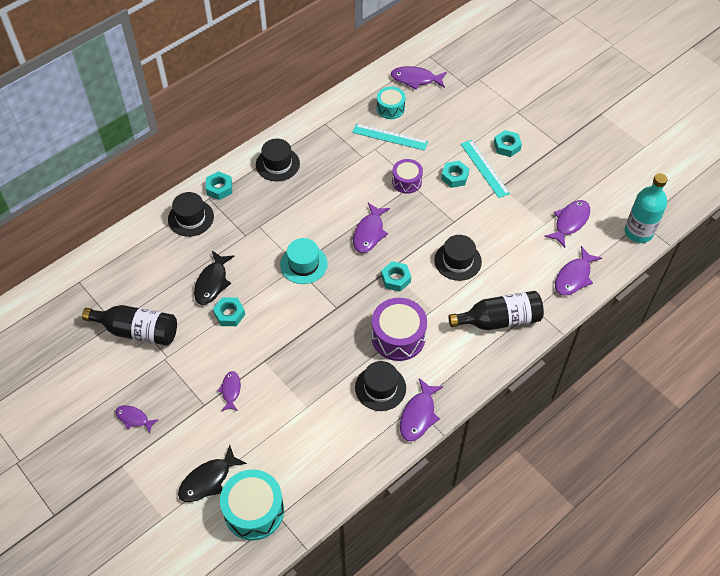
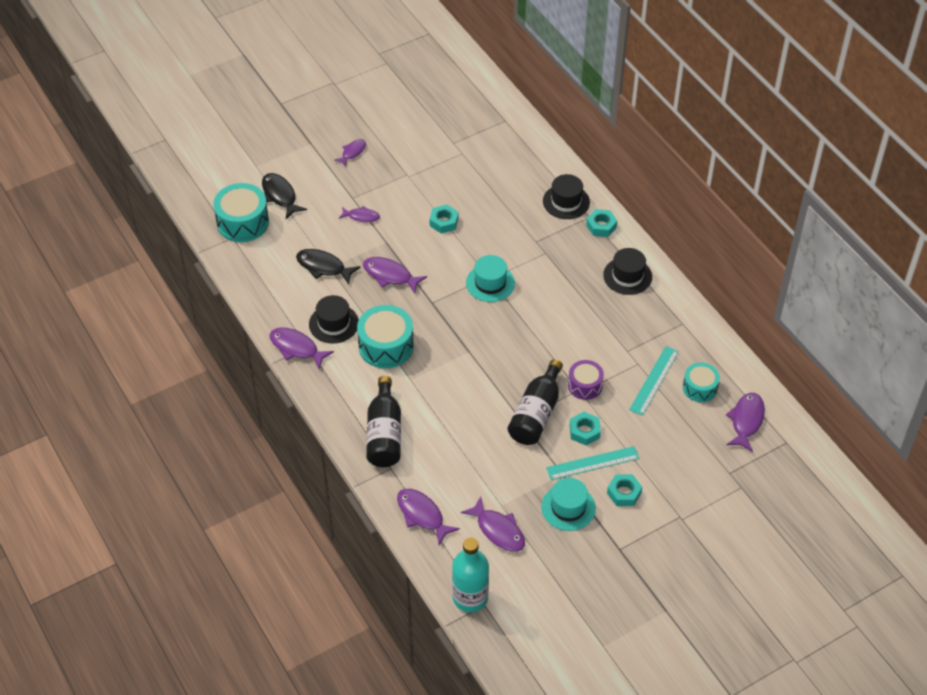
camera: 100 degrees right, 5 degrees down
black bottle [82,305,177,346] -> black bottle moved to [507,359,563,445]
black fish [194,251,235,305] -> black fish moved to [296,249,361,284]
purple fish [353,203,390,253] -> purple fish moved to [363,257,427,294]
purple drum [371,298,427,361] -> turquoise drum [357,305,414,368]
turquoise nut [381,261,411,292] -> none
black hat [434,235,482,281] -> none
none -> turquoise hat [541,478,596,531]

